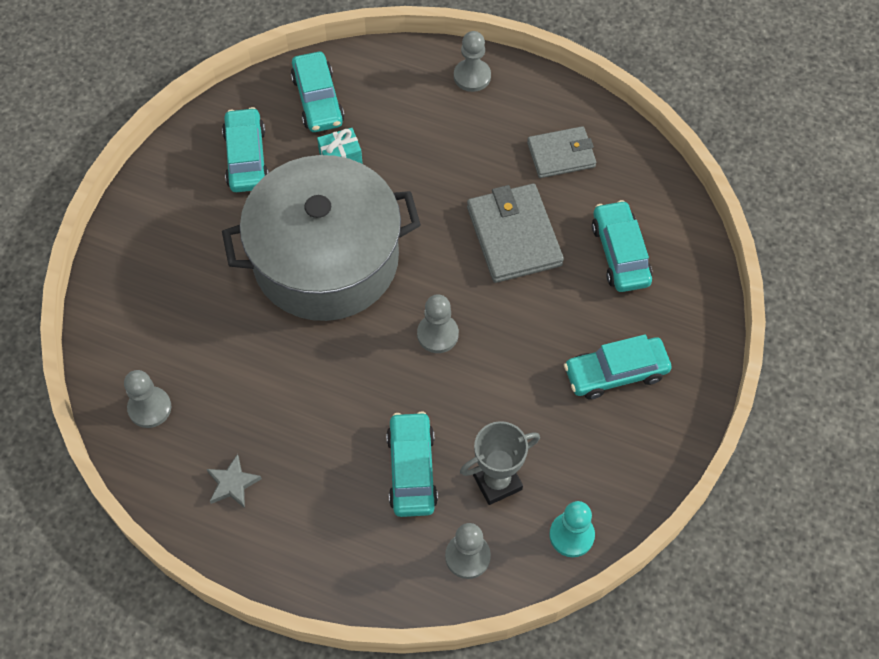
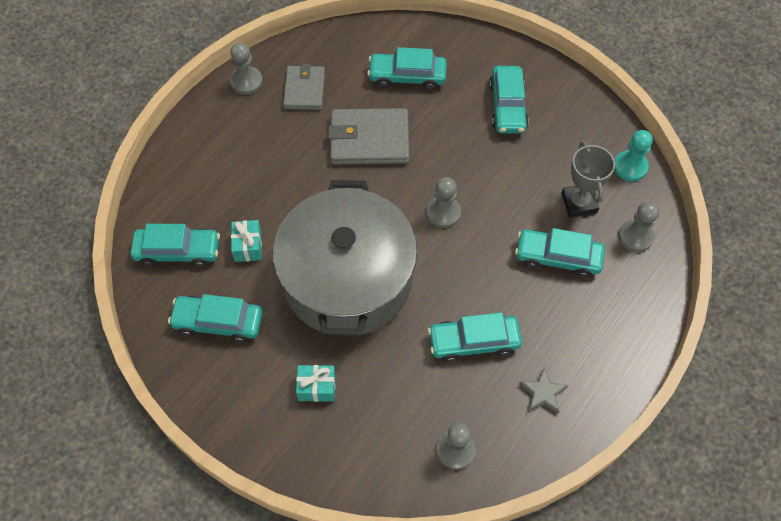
camera: 75 degrees left, 0 degrees up
grey pawn [454,31,491,92] -> grey pawn moved to [230,43,263,95]
none -> turquoise gift [296,365,336,402]
none -> turquoise car [428,312,522,362]

